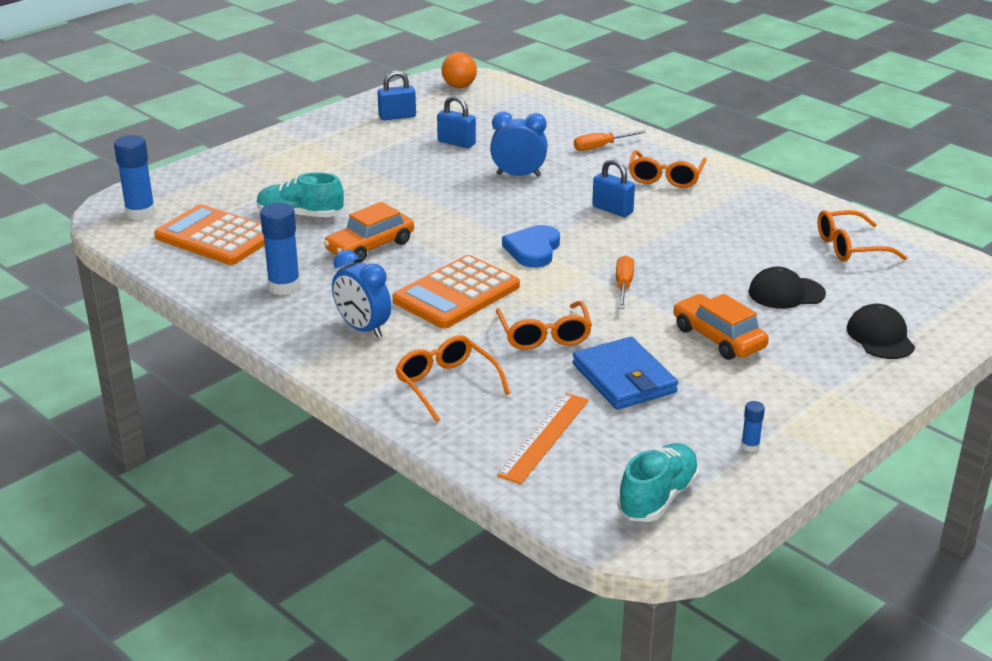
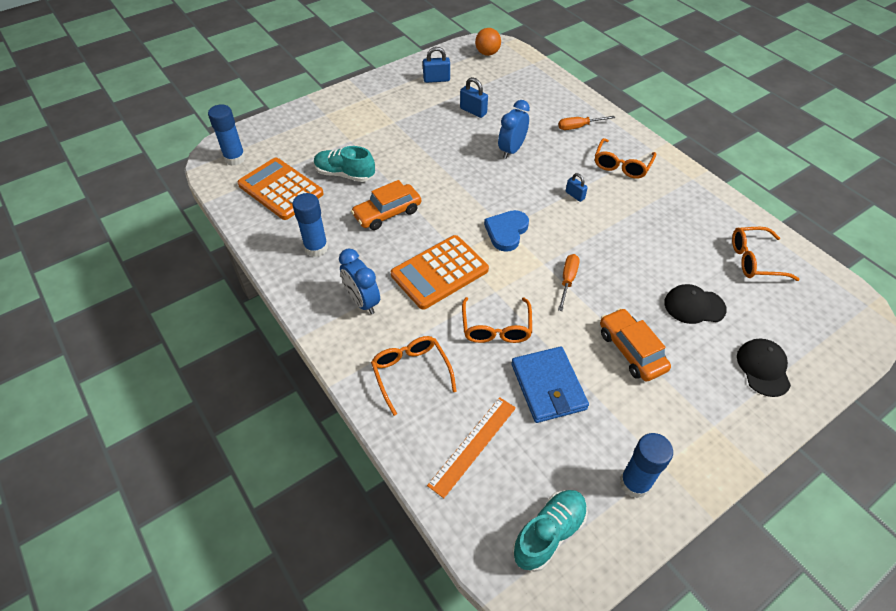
camera: 10 degrees right, 20 degrees up
blue clock [490,112,548,177] -> blue clock turned 75 degrees counterclockwise [498,100,530,159]
blue padlock [592,159,635,217] -> blue padlock [566,173,588,202], size x0.66
blue glue stick [741,401,765,452] -> blue glue stick [620,433,673,499], size x2.06

